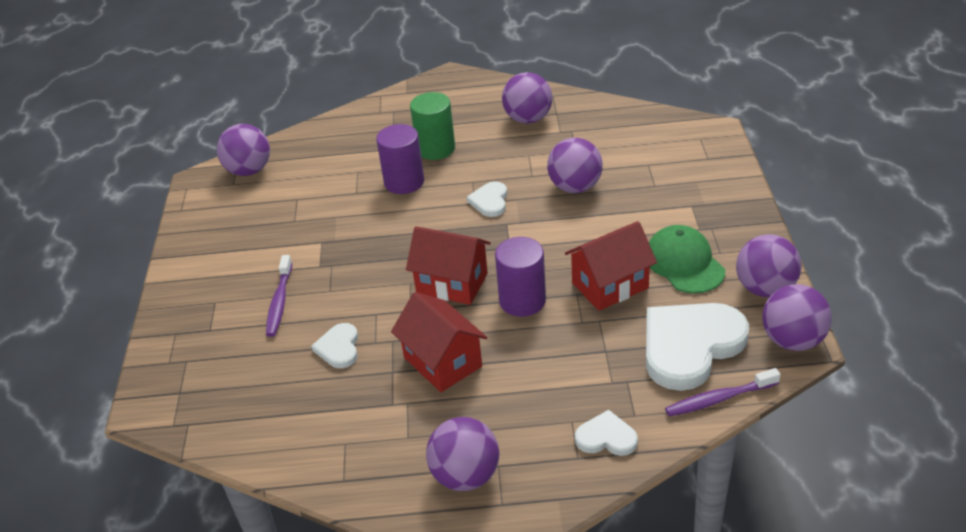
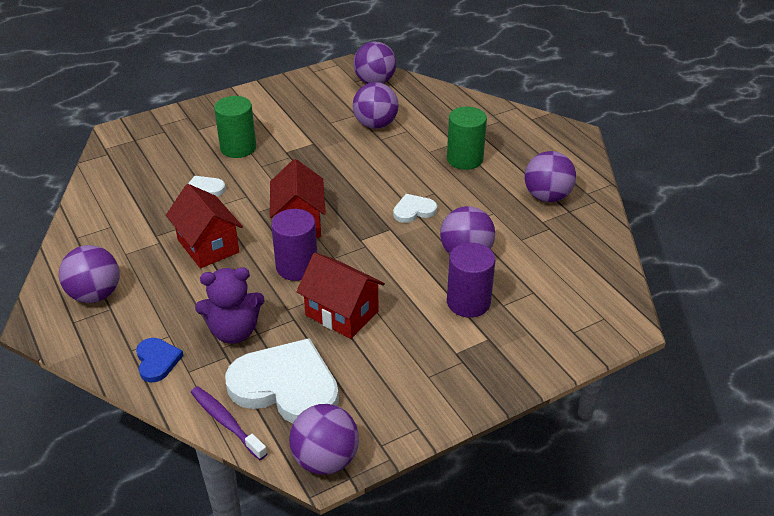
camera: 60 degrees right, 0 degrees up
purple toothbrush [266,255,292,337] -> green cylinder [214,96,256,158]
purple cylinder [376,124,424,194] -> purple cylinder moved to [447,243,495,318]
red house [391,292,487,392] -> red house turned 60 degrees counterclockwise [166,184,243,268]
white heart [575,410,638,456] -> blue heart [136,338,184,383]
green cap [649,225,725,293] -> none
purple ball [736,234,802,297] -> purple ball moved to [353,82,399,129]
none -> purple teddy bear [195,267,265,344]

